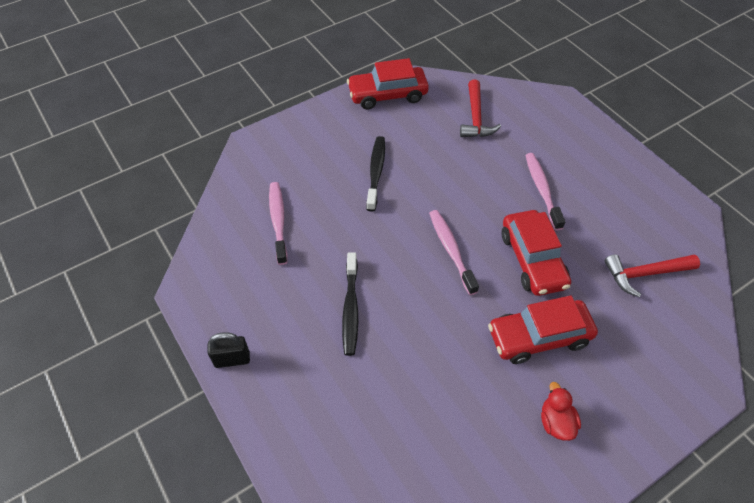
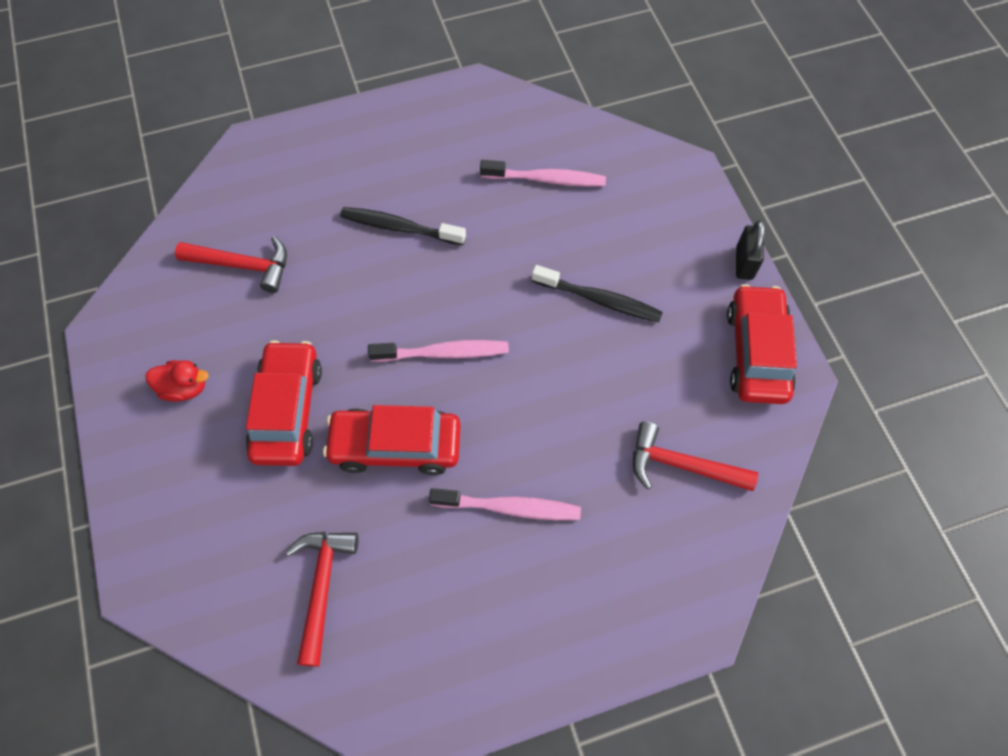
camera: 105 degrees right, 10 degrees up
black padlock [208,332,250,368] -> black padlock moved to [736,220,765,280]
none -> red hammer [175,236,287,293]

